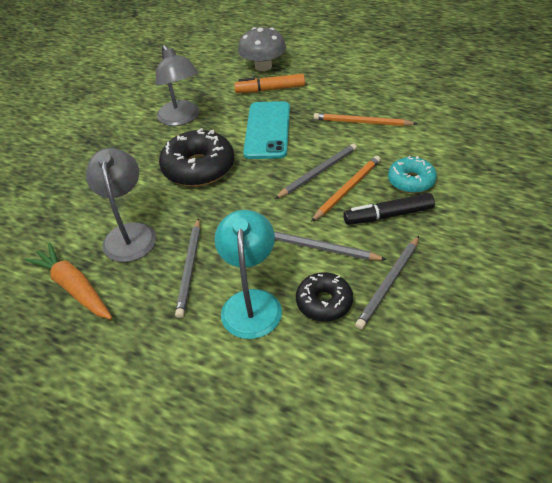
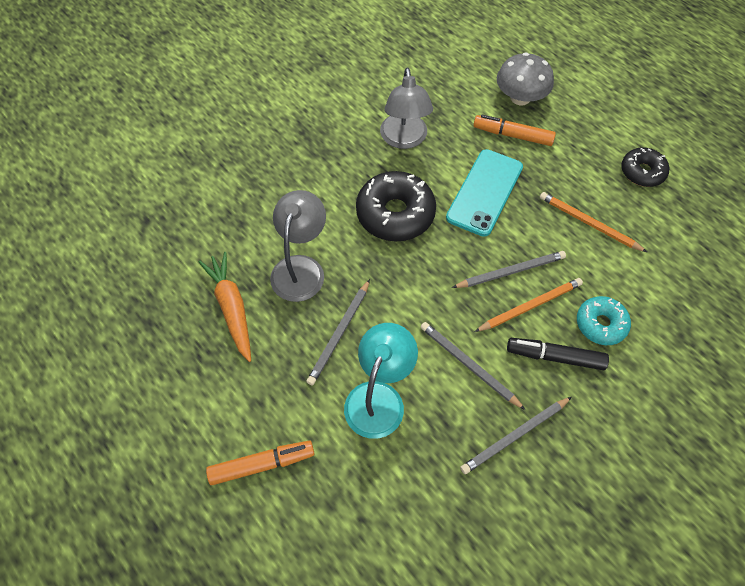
camera: 20 degrees right, 15 degrees up
black donut [296,272,353,321] -> black donut moved to [621,148,669,187]
none -> orange marker [206,441,315,485]

